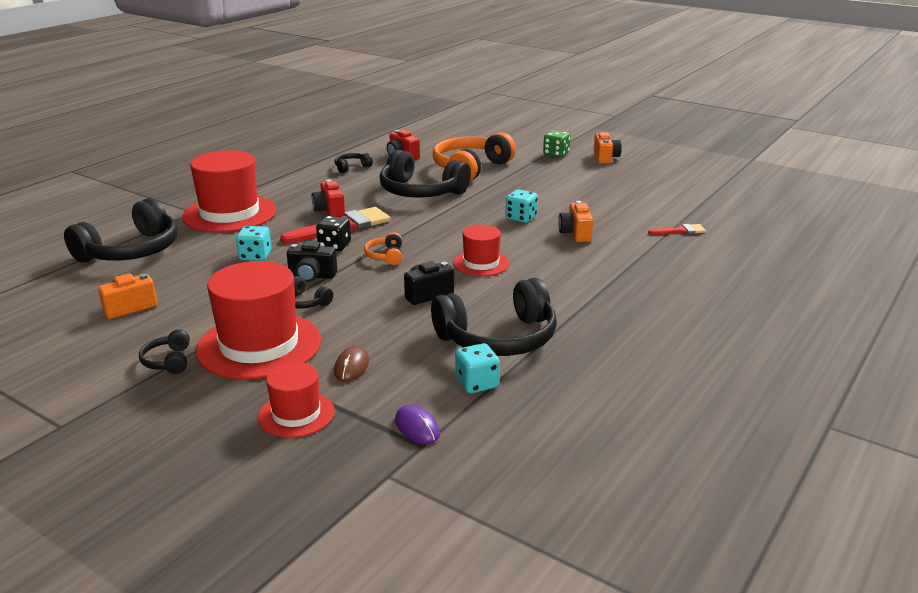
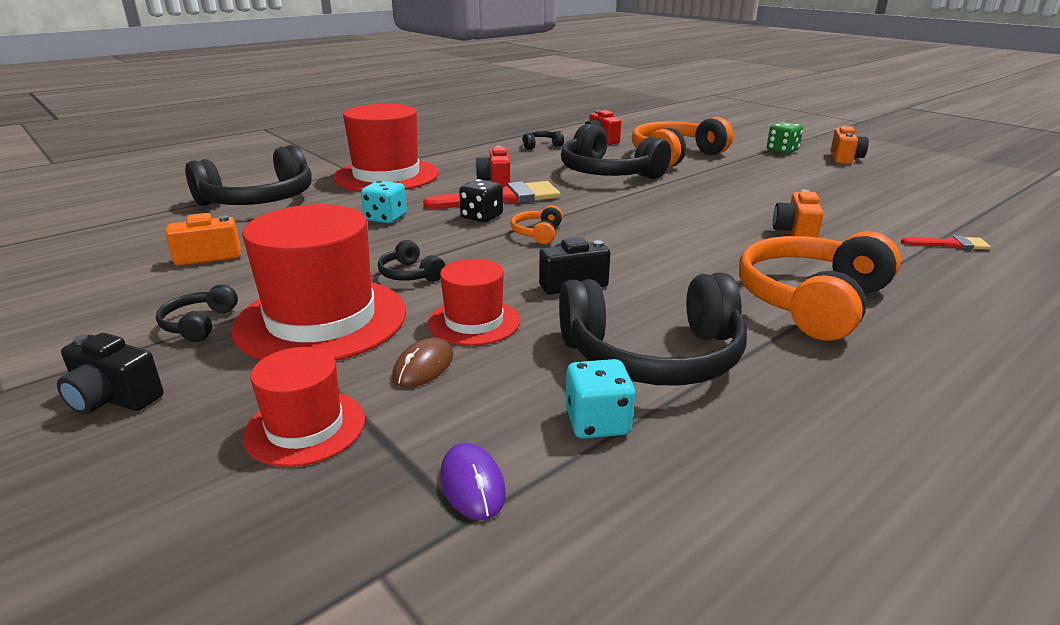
camera: 15 degrees right, 0 degrees up
black camera [287,241,337,282] -> black camera moved to [57,333,164,415]
red hat [453,225,510,276] -> red hat moved to [428,259,520,346]
turquoise dice [505,189,538,223] -> none
none -> orange headphones [739,231,901,341]

